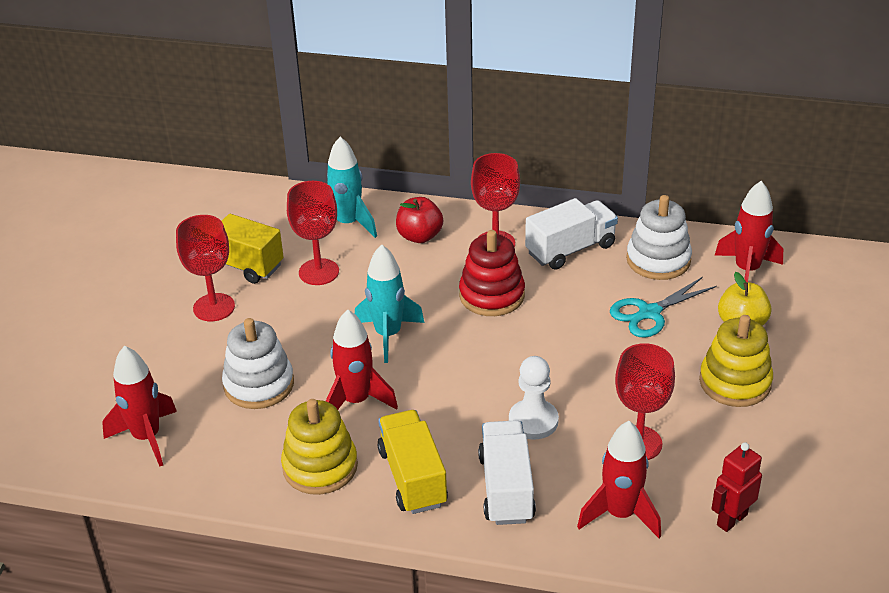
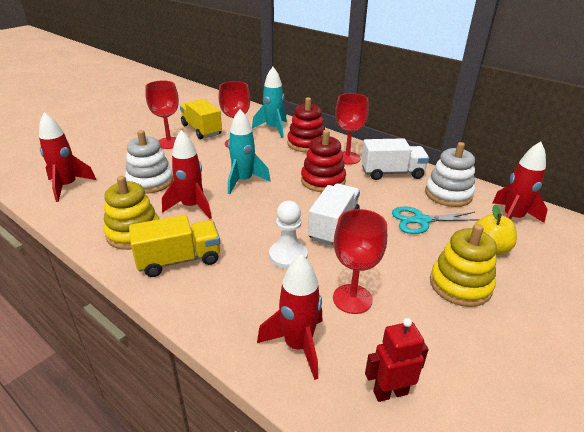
camera: 25 degrees right, 5 degrees down
yellow truck [378,410,448,514] -> yellow truck turned 60 degrees clockwise [129,215,220,277]
red apple [396,197,443,243] -> red stacking toy [287,97,325,152]
white truck [478,420,536,525] -> white truck moved to [308,184,360,246]

